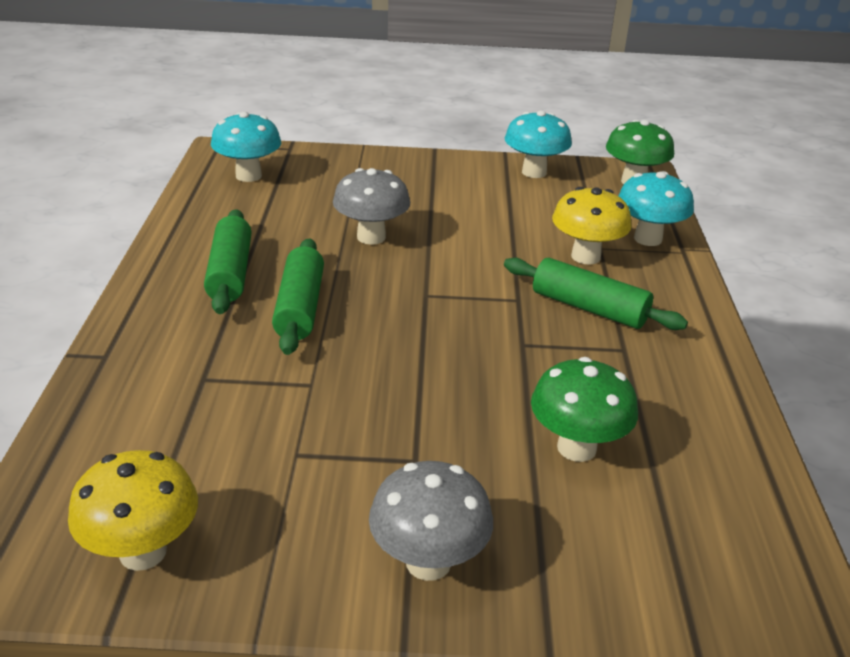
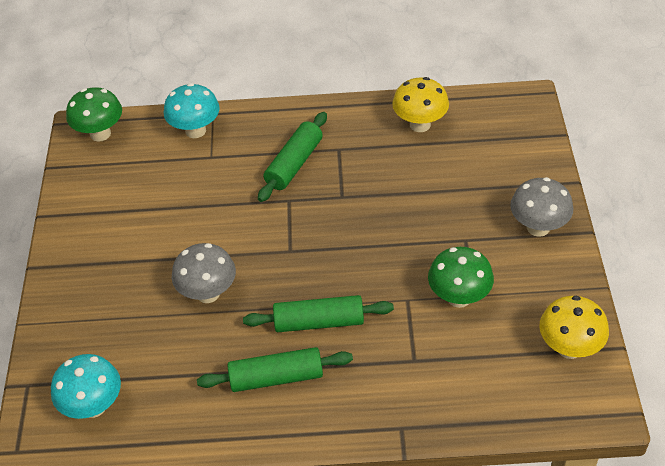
camera: 90 degrees left, 15 degrees up
turquoise mushroom [505,110,572,178] -> none
green mushroom [531,357,638,462] -> green mushroom moved to [428,247,494,308]
yellow mushroom [552,187,632,265] -> yellow mushroom moved to [392,77,449,132]

